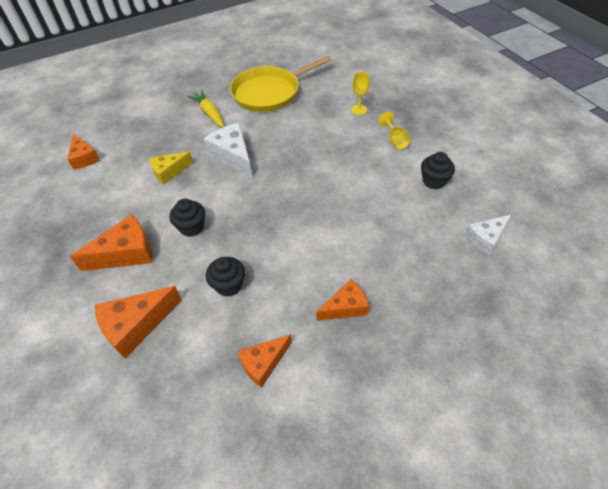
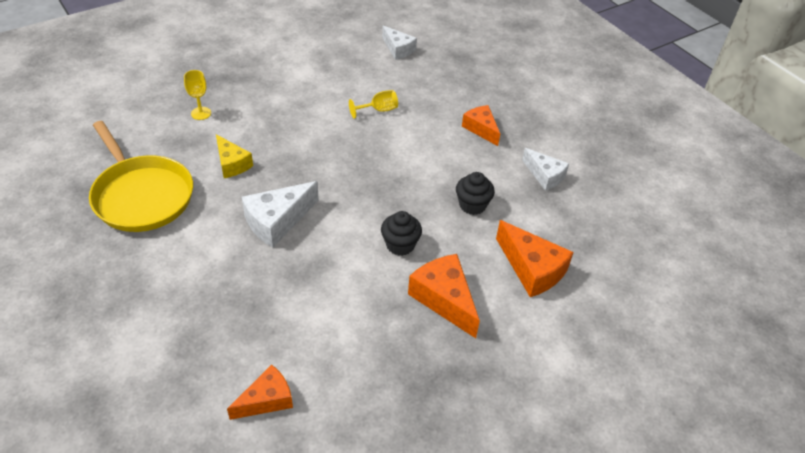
camera: 100 degrees left, 5 degrees down
yellow cheese [150,152,193,185] -> yellow cheese moved to [216,134,253,178]
yellow carrot [188,91,224,128] -> none
orange cheese [237,334,292,388] -> white cheese [522,148,569,191]
yellow goblet [378,112,411,149] -> yellow goblet moved to [349,90,398,119]
black cupcake [421,152,455,189] -> none

